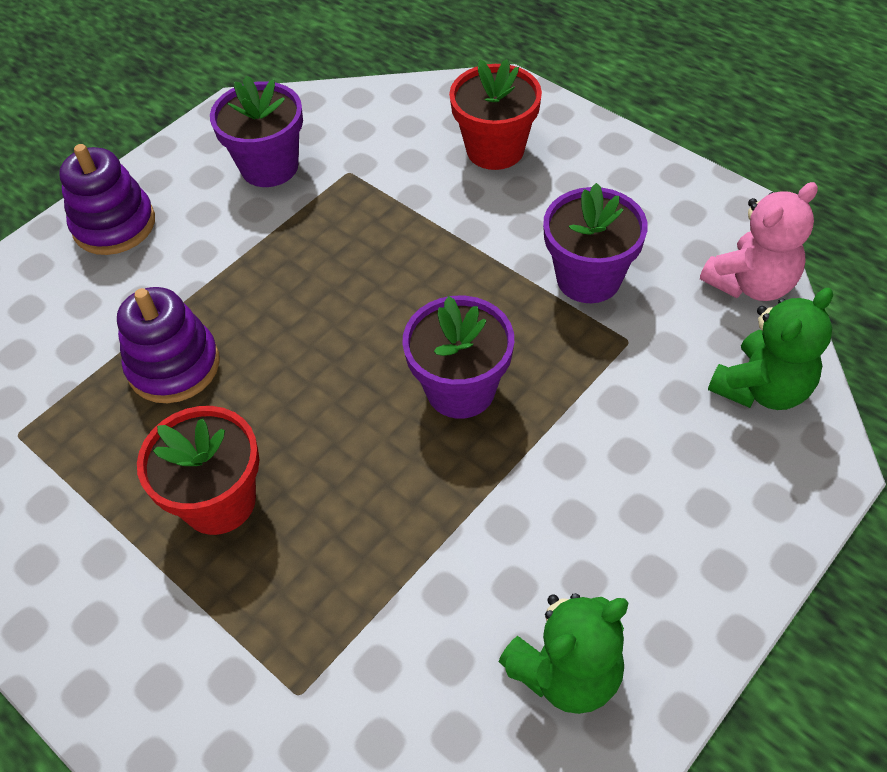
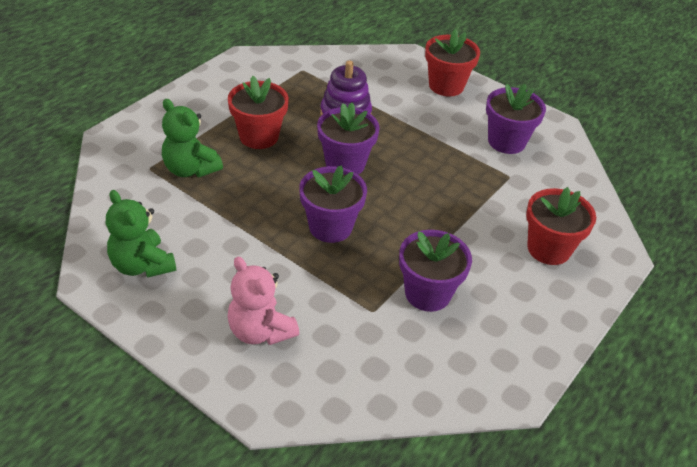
camera: 80 degrees right, 10 degrees down
purple stacking toy [59,144,155,255] -> red flower pot [425,29,480,96]
pink teddy bear [700,182,818,301] -> pink teddy bear moved to [227,257,299,345]
green teddy bear [708,287,833,410] -> green teddy bear moved to [162,99,223,177]
none -> purple flower pot [317,102,379,174]

